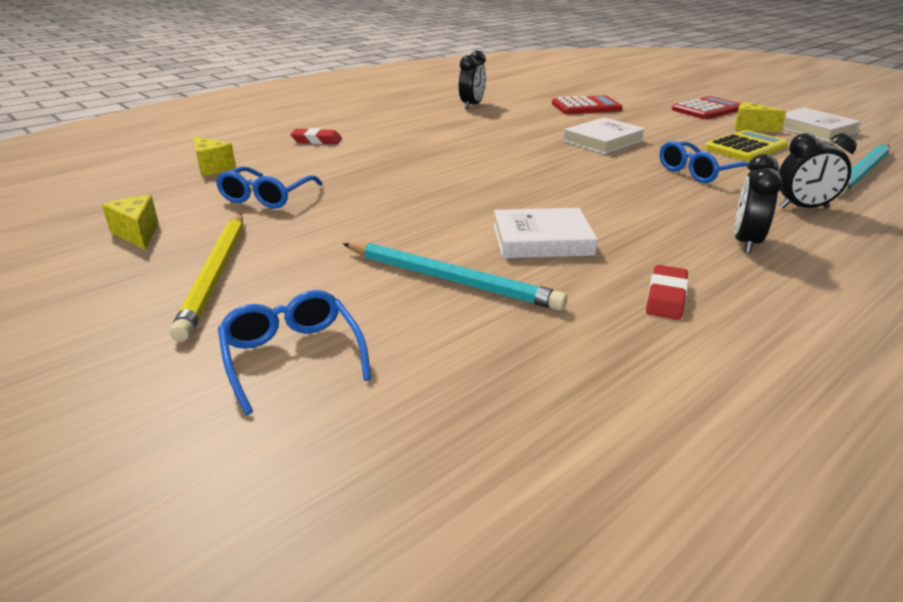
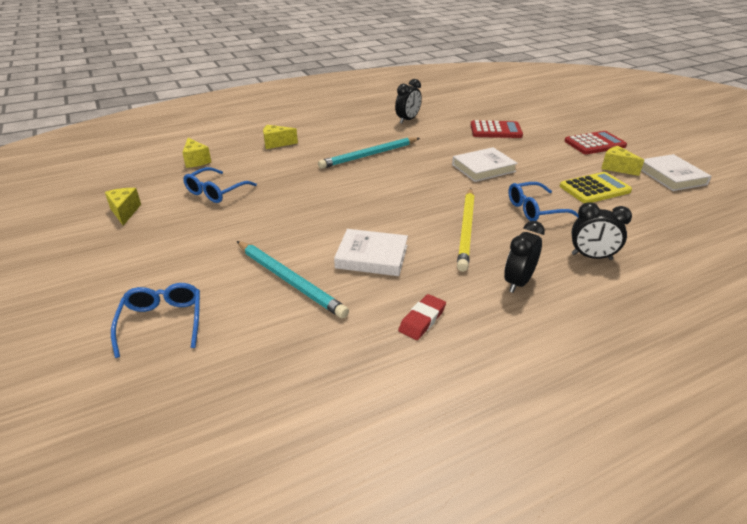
camera: 15 degrees right, 5 degrees up
yellow pencil [170,213,243,342] -> yellow pencil moved to [457,188,475,272]
red eraser [290,128,342,144] -> yellow cheese [263,125,298,149]
turquoise pencil [839,144,890,196] -> turquoise pencil moved to [318,137,420,169]

